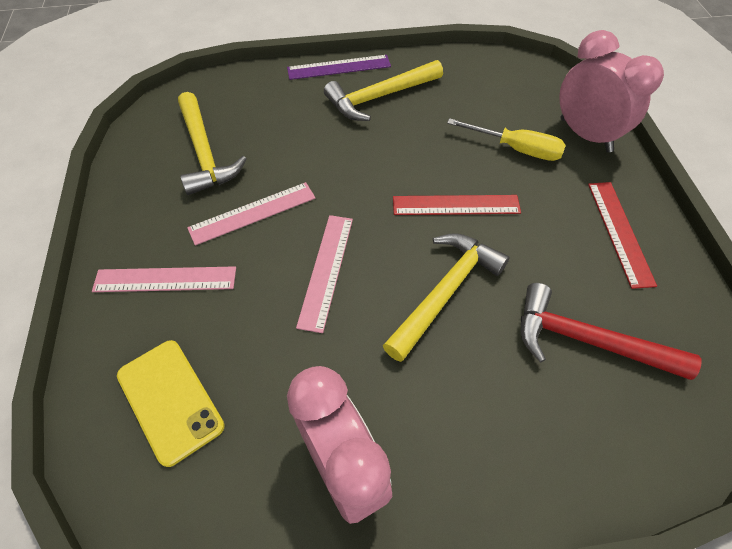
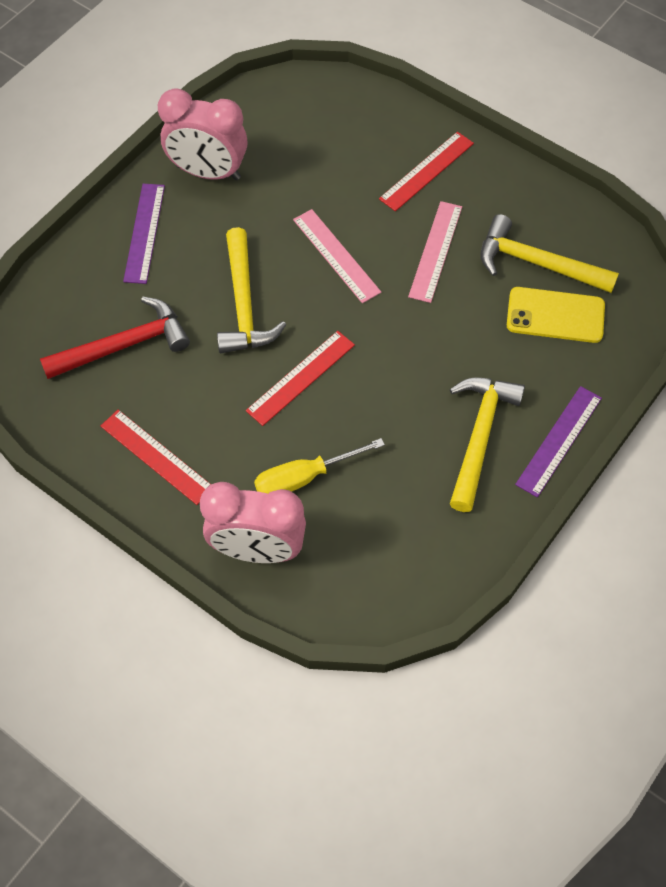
camera: 135 degrees right, 5 degrees up
pink ruler [92,266,236,292] -> red ruler [379,132,474,211]
yellow phone [117,340,225,467] -> yellow phone moved to [507,287,605,343]
none -> purple ruler [123,184,165,284]

